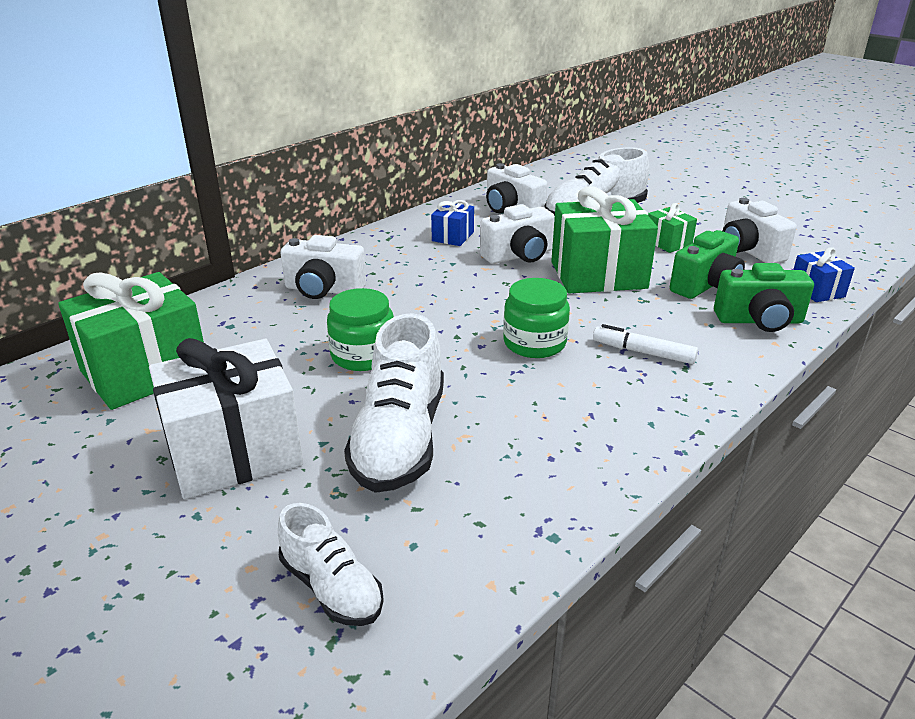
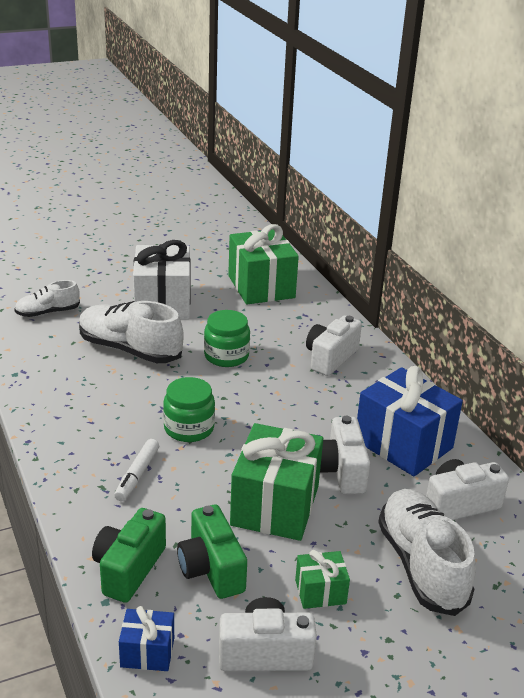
camera: 110 degrees right, 0 degrees up
blue gift [431,200,474,246] -> blue gift [357,366,463,477], size x2.06
white marker [593,324,698,364] -> white marker turned 150 degrees clockwise [114,439,159,501]

